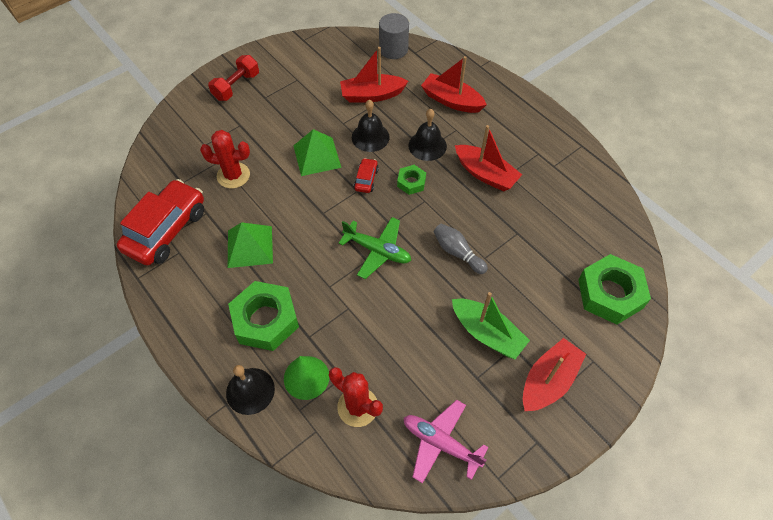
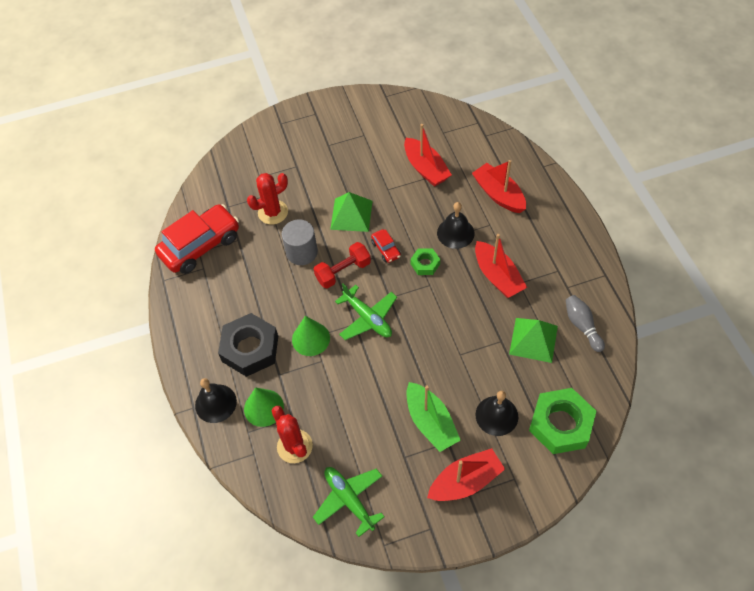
camera: 25 degrees right, 0 degrees up
red cactus [200,130,250,188] -> red cactus turned 60 degrees counterclockwise [247,173,288,225]
red dumbbell [208,55,259,101] -> red dumbbell moved to [314,242,371,289]
green pyramid [228,222,273,268] -> green pyramid moved to [509,318,558,363]
green nut [228,281,299,351] -> black nut [218,313,278,377]
red boat [340,47,408,103] -> red boat turned 135 degrees counterclockwise [404,124,452,187]
black bell [352,100,390,152] -> black bell moved to [475,391,518,436]
red car [354,158,379,193] -> red car turned 120 degrees clockwise [371,229,401,263]
grey cylinder [379,13,409,59] -> grey cylinder moved to [282,219,318,265]
pink plane [404,400,489,484] -> green plane [313,467,385,537]
grey bowling pin [433,224,488,274] -> grey bowling pin moved to [565,295,605,352]
none -> green cone [292,316,330,356]

